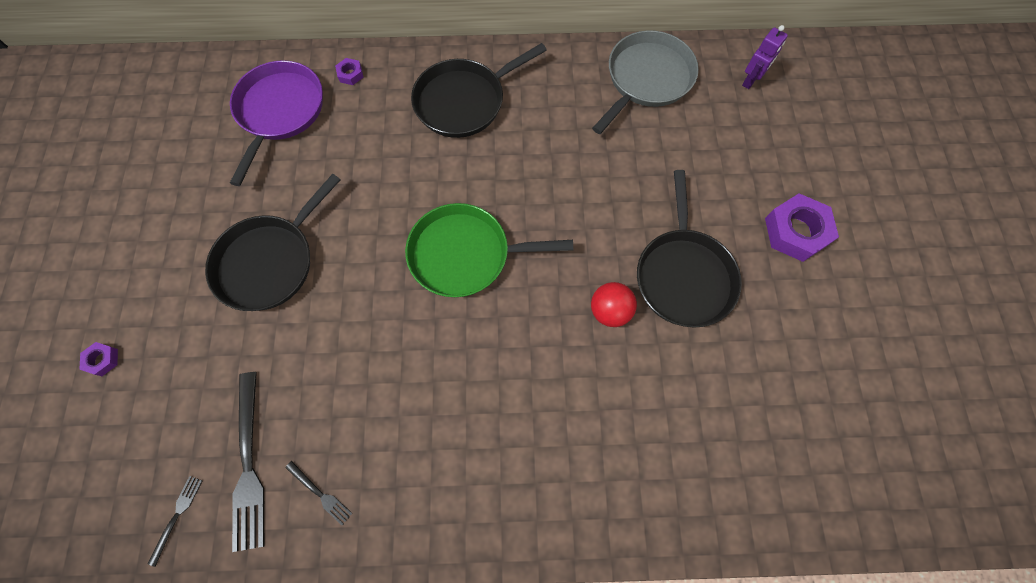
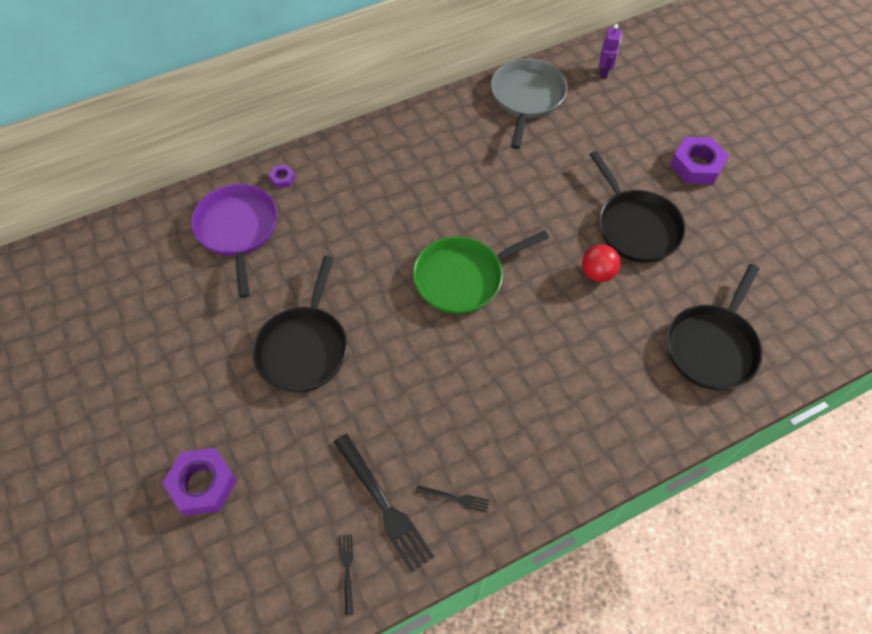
camera: 25 degrees left, 10 degrees down
purple nut [79,342,118,376] -> purple nut [162,448,237,516], size x2.12
black pan [411,43,547,138] -> black pan moved to [667,264,763,390]

